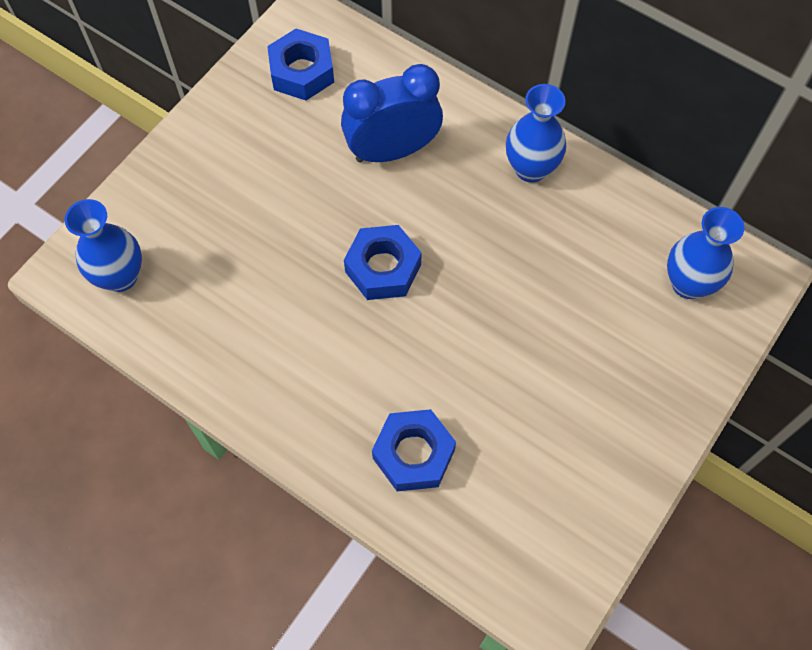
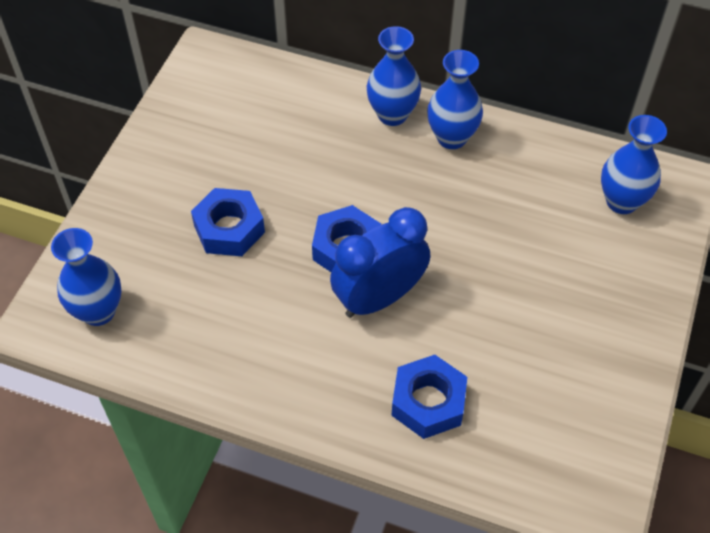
camera: 15 degrees left, 10 degrees down
blue nut [267,29,334,100] -> blue nut moved to [191,188,265,256]
blue clock [341,64,443,163] -> blue clock moved to [330,207,430,318]
none -> blue vase [367,26,421,126]

